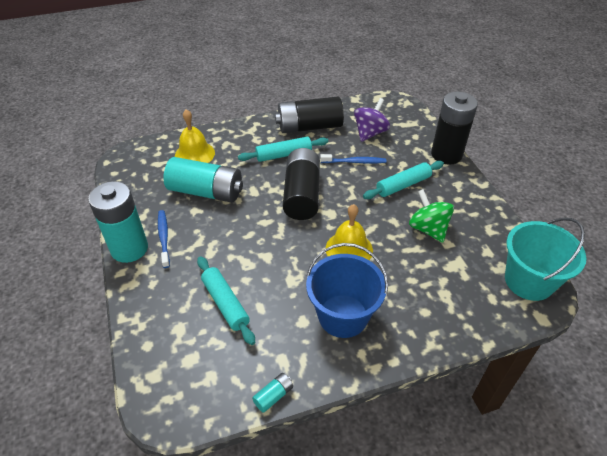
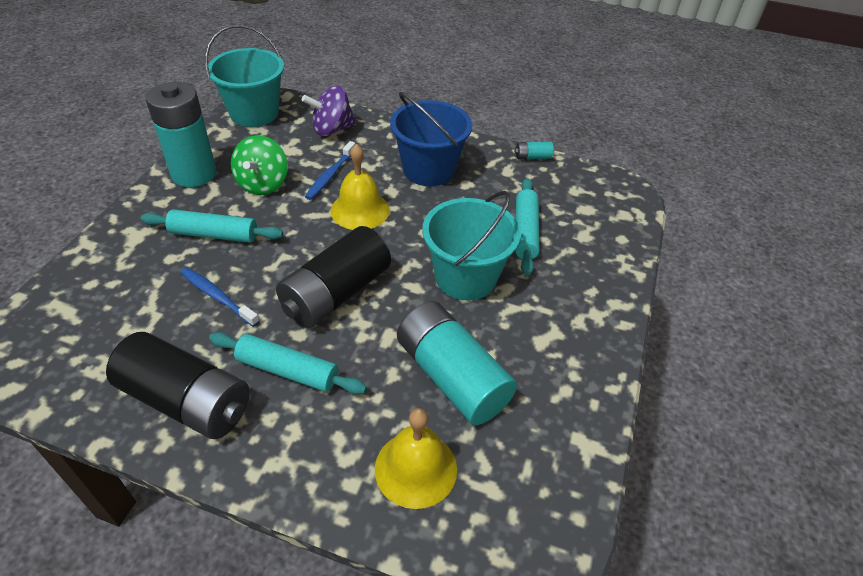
camera: 145 degrees left, 0 degrees up
turquoise battery [88,181,148,263] -> turquoise battery moved to [146,82,217,187]
blue toothbrush [158,210,170,268] -> blue toothbrush moved to [305,141,355,200]
purple spinning top [354,98,390,142] -> purple spinning top moved to [302,86,357,136]
black battery [431,92,478,165] -> none
none -> turquoise bucket [422,191,521,301]

